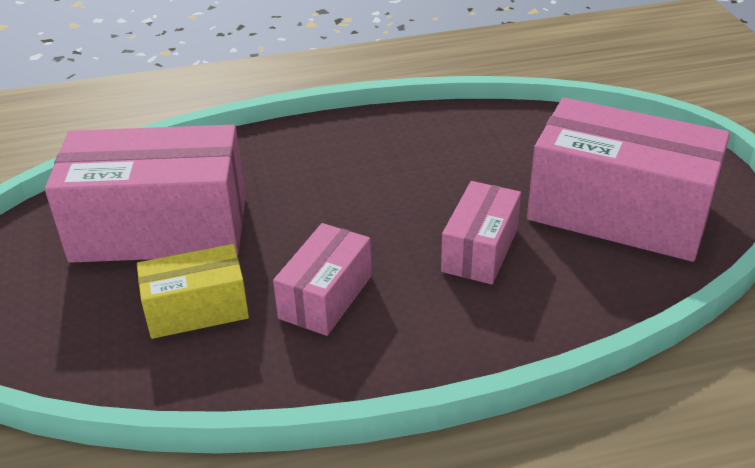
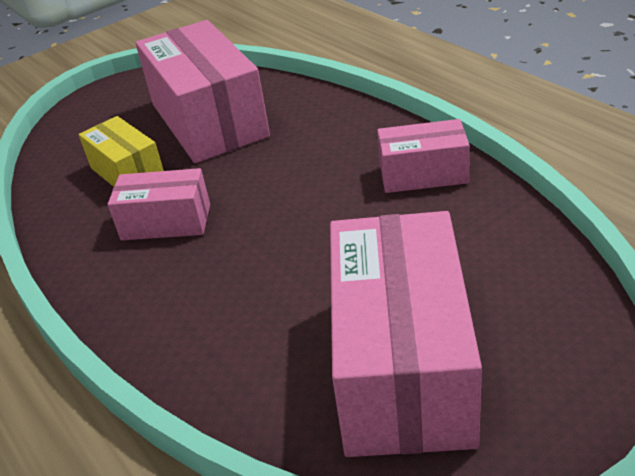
camera: 70 degrees right, 0 degrees up
pink box [441,181,521,284] -> pink box moved to [377,119,470,193]

